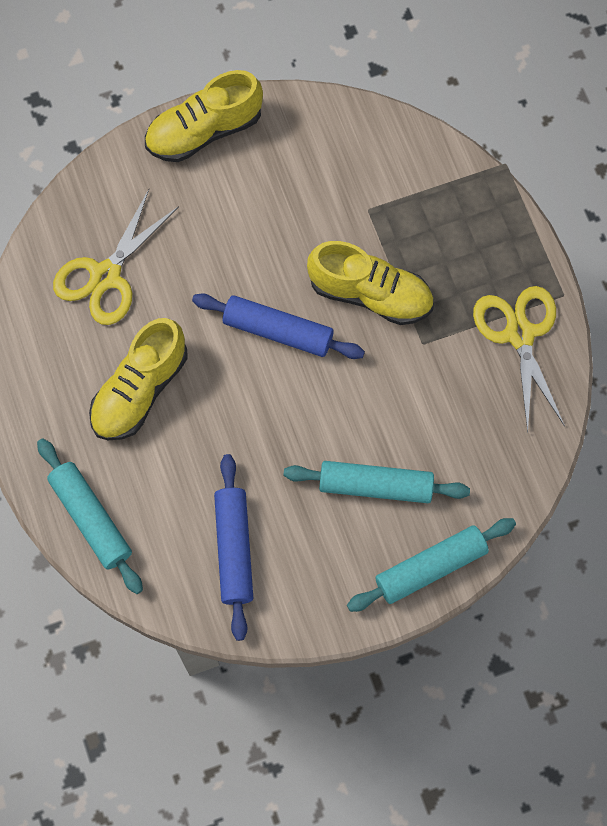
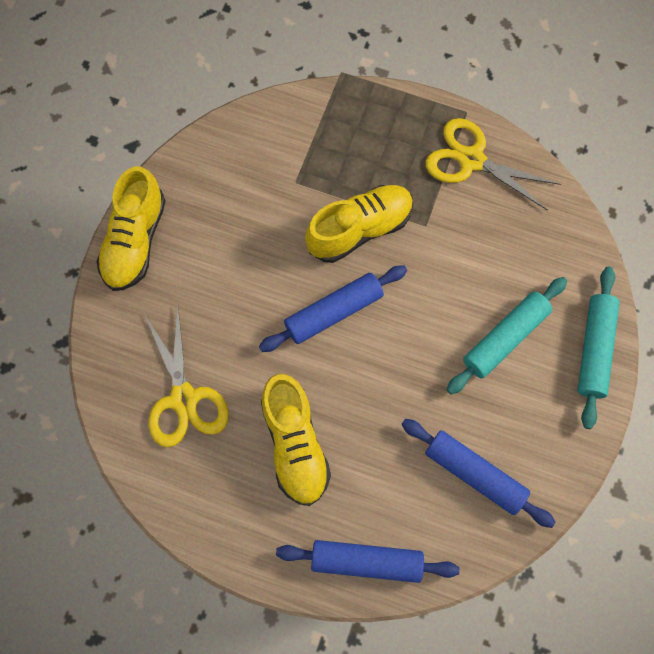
camera: 50 degrees left, 0 degrees up
turquoise rolling pin [37,438,143,594] -> blue rolling pin [276,540,460,583]

